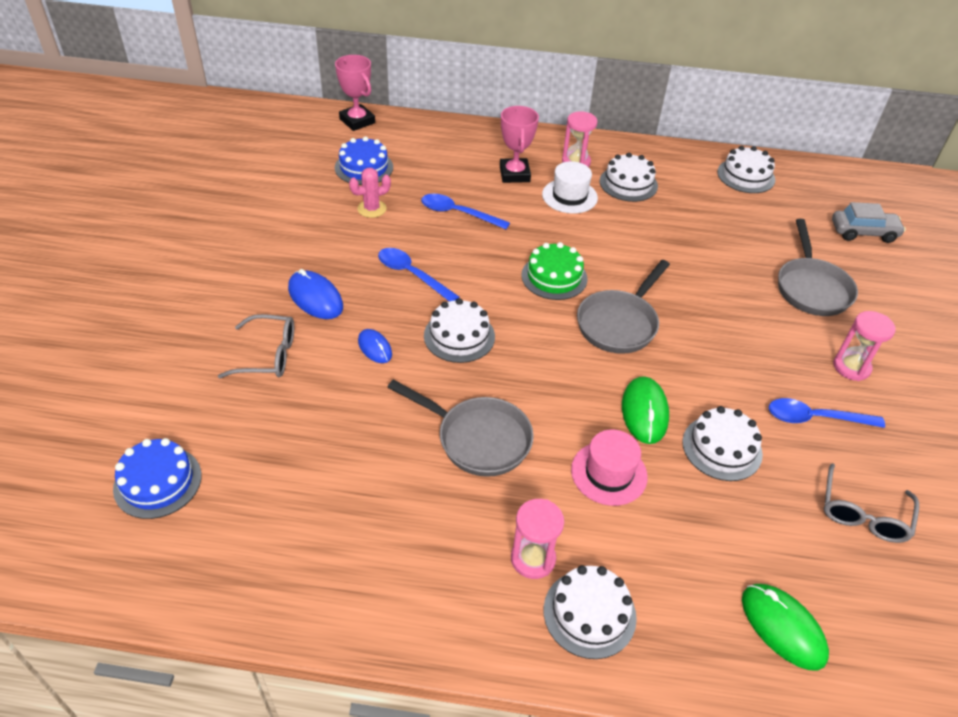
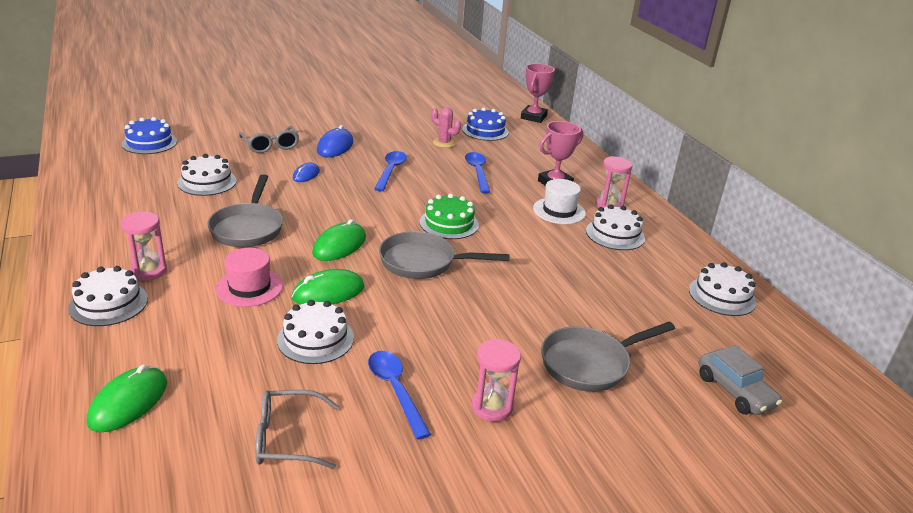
camera: 60 degrees right, 15 degrees down
white cake [424,298,495,363] -> white cake moved to [178,154,237,196]
none -> green mouse [312,219,366,261]

